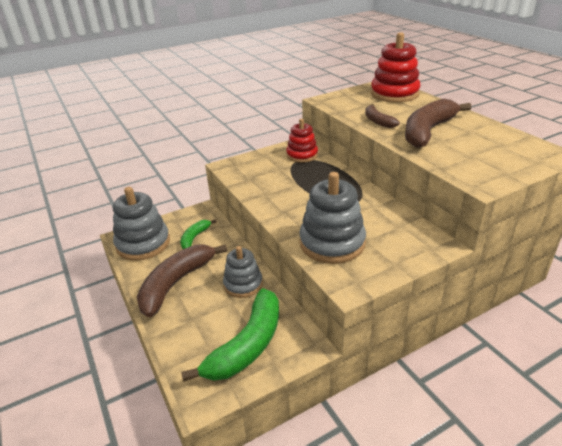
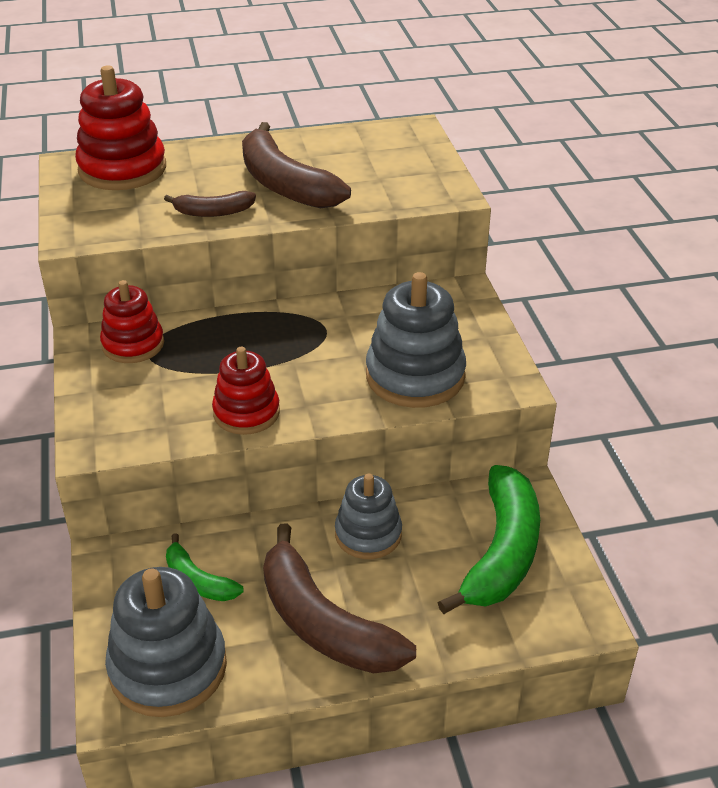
camera: 75 degrees left, 5 degrees up
green banana [181,288,279,382] -> green banana turned 60 degrees clockwise [438,465,540,614]
none -> red stacking toy [212,347,280,435]

